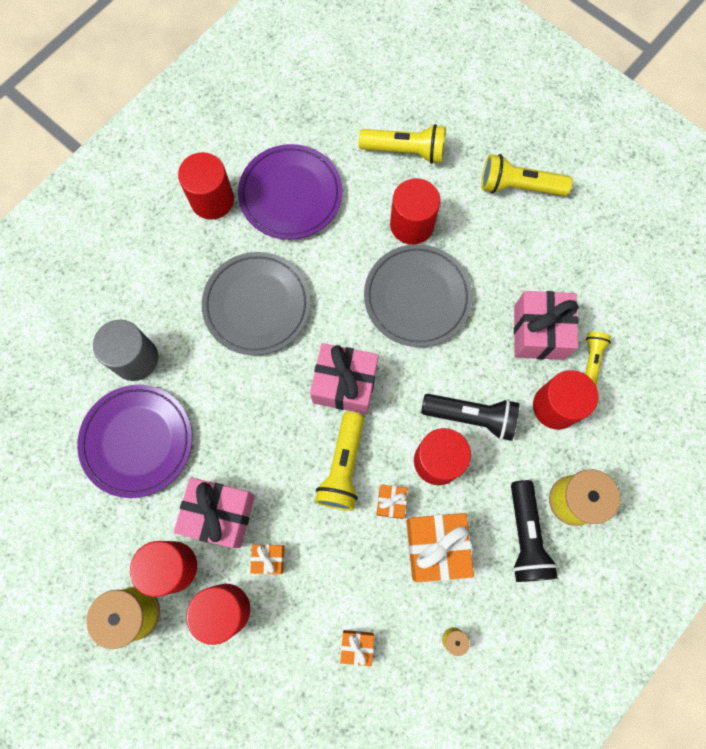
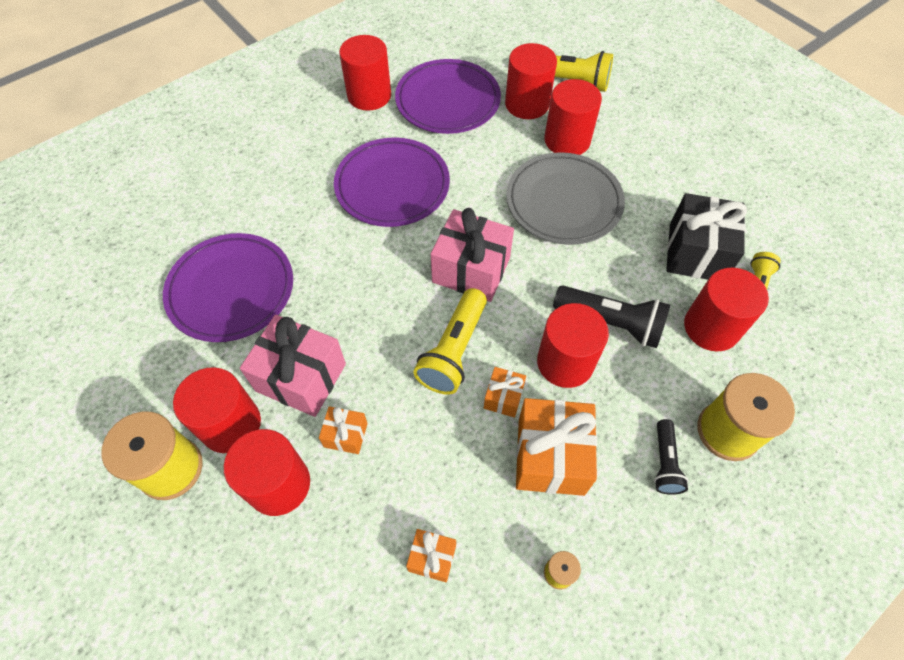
camera: 10 degrees right, 15 degrees down
grey cylinder [93,320,158,381] -> none
grey plate [202,252,311,355] -> purple plate [334,137,450,227]
yellow flashlight [481,154,573,196] -> none
black flashlight [511,480,558,582] -> black flashlight [654,419,688,495], size x0.59
pink gift [514,291,578,360] -> black gift [666,193,747,280]
none -> red cylinder [505,43,557,119]

